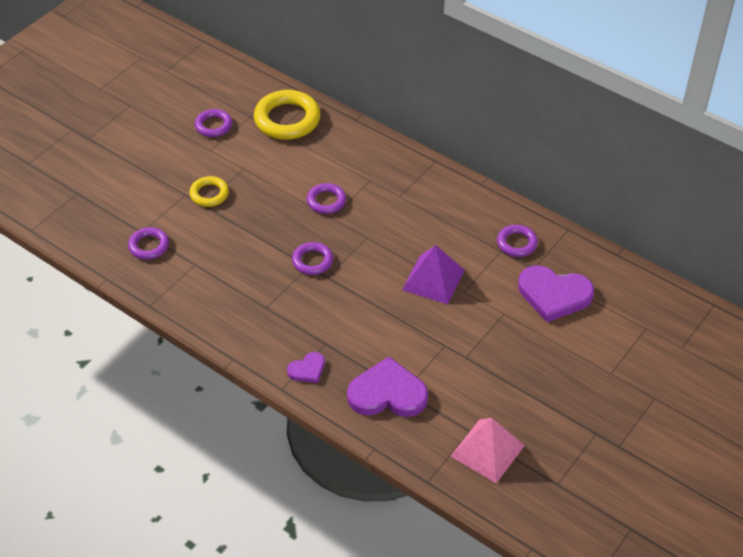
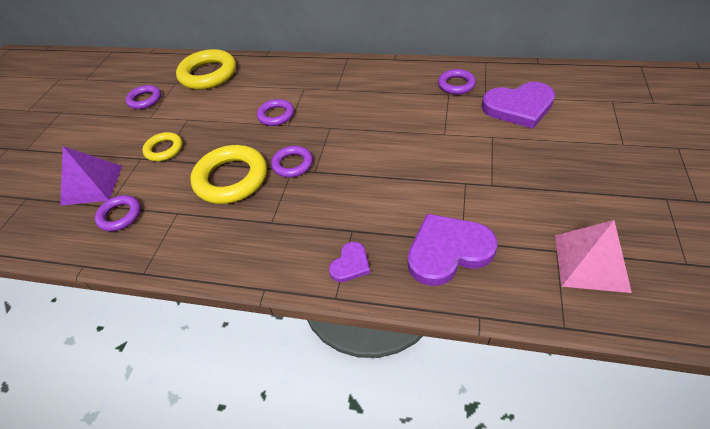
camera: 20 degrees left, 0 degrees up
purple pyramid [402,245,465,304] -> purple pyramid moved to [60,146,122,206]
none -> yellow ring [190,145,267,204]

